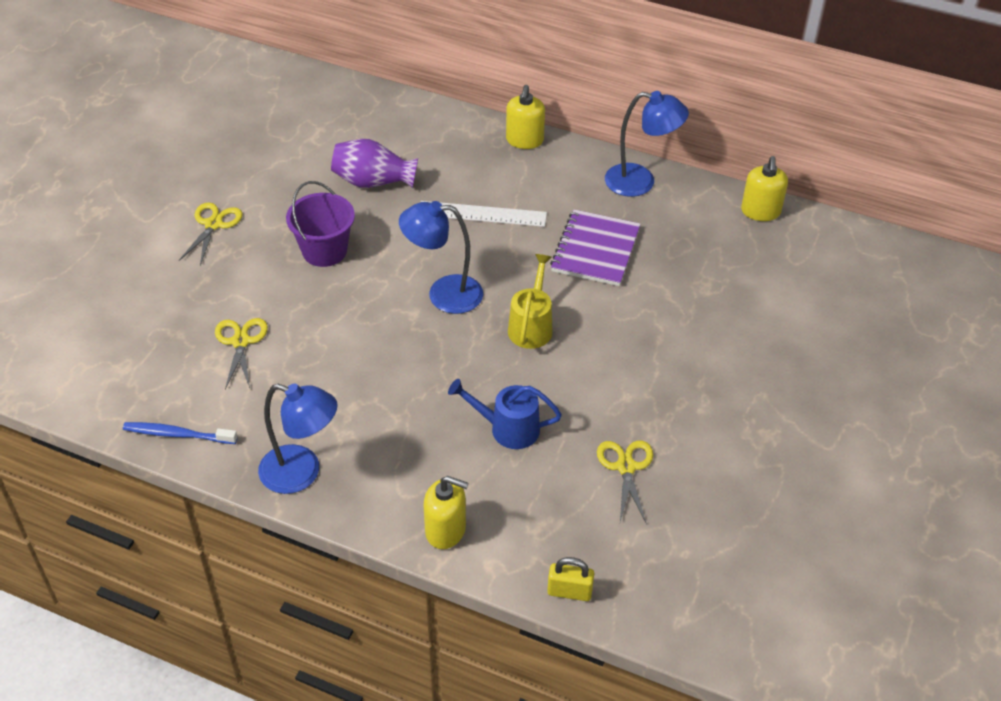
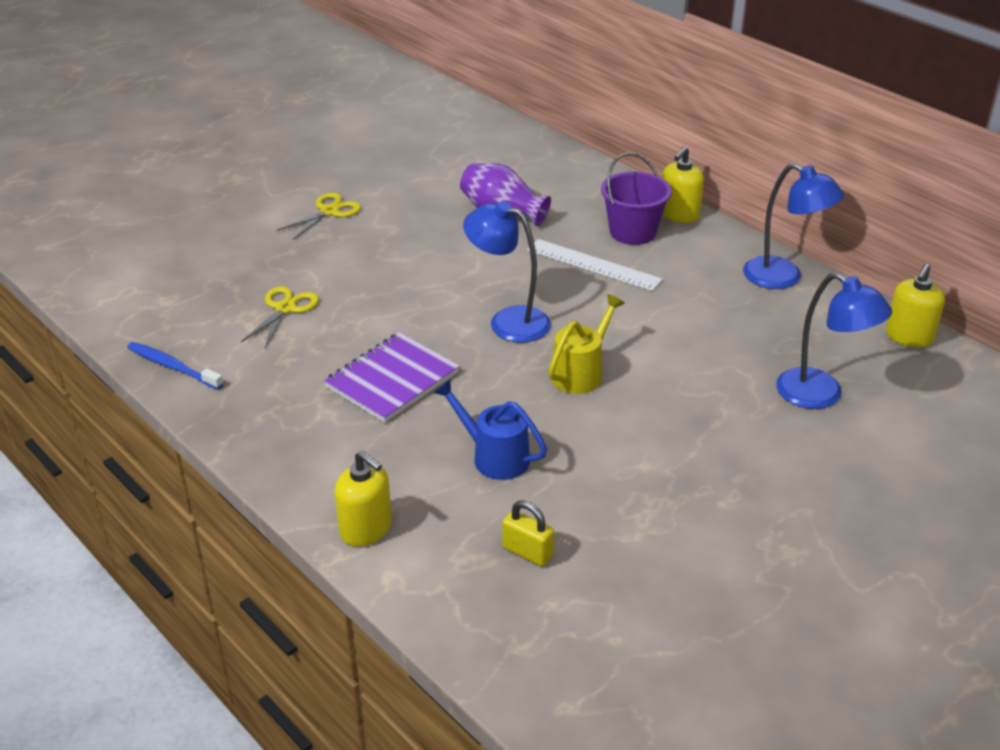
camera: 25 degrees right, 10 degrees down
blue lamp [258,384,338,494] -> blue lamp moved to [776,272,892,409]
purple bucket [286,181,355,267] -> purple bucket moved to [601,153,672,245]
yellow padlock [547,557,594,601] -> yellow padlock moved to [502,500,554,566]
purple notebook [550,209,641,286] -> purple notebook moved to [324,332,460,423]
yellow scissors [597,440,653,524] -> none

